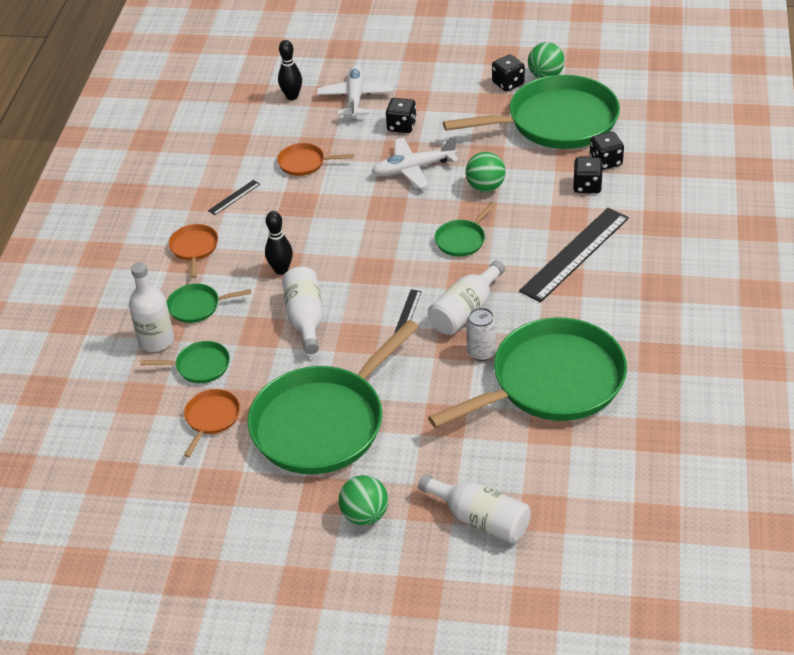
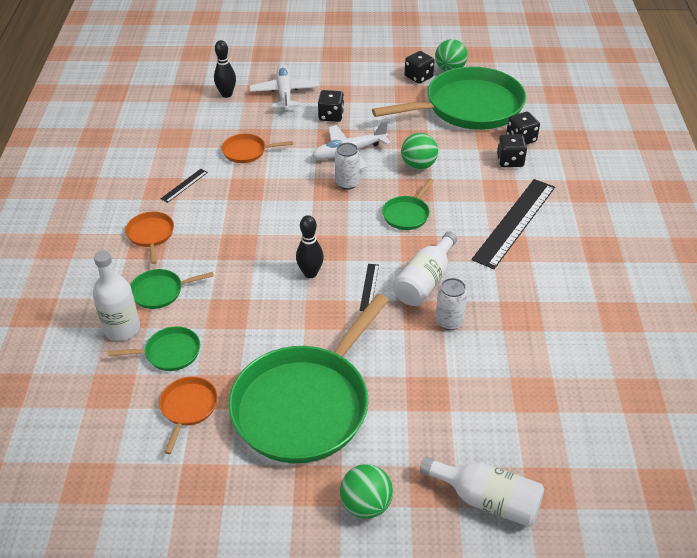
camera: 10 degrees left, 0 degrees up
black bowling pin [265,211,293,275] -> black bowling pin moved to [296,215,324,278]
white bottle [282,267,324,354] -> none
green pan [428,317,627,428] -> none
none -> white can [335,143,360,190]

